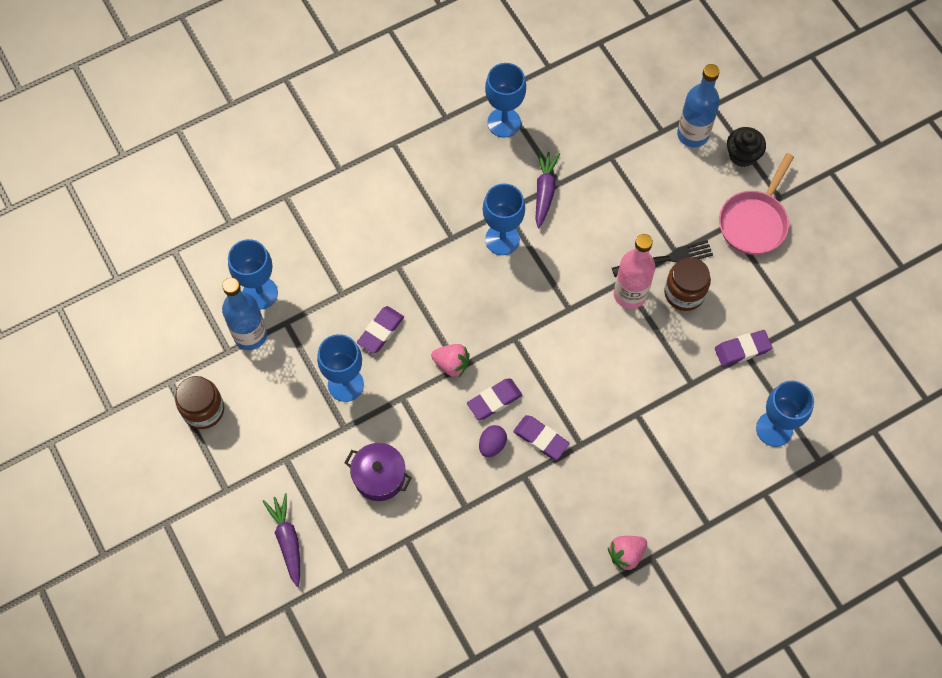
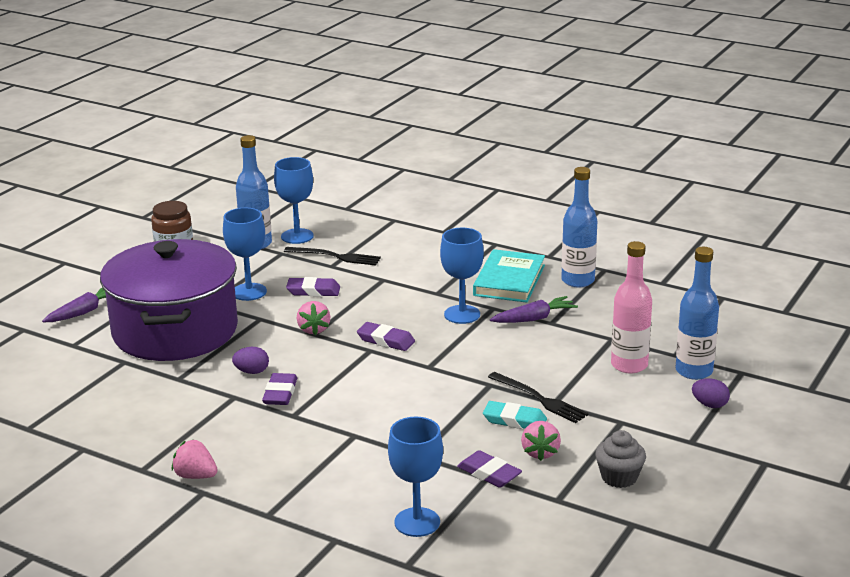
camera: 60 degrees right, 40 degrees down
purple pot [345,443,412,501] -> purple pot [100,239,238,361], size x2.46
purple eraser [467,378,522,420] -> purple eraser moved to [357,322,415,351]
blue goblet [485,63,526,138] -> blue bottle [561,167,597,287]
pink bottle [614,234,655,309] -> pink bottle moved to [611,241,652,374]
brown jar [664,257,711,311] -> turquoise eraser [483,401,547,429]
pink pan [719,153,794,255] -> none
black cupcake [727,127,766,167] -> purple egg [692,378,730,408]
none -> black fork [284,247,381,266]
none -> turquoise book [473,249,545,303]
none -> pink strawberry [521,421,561,461]
none -> grey cupcake [595,430,646,488]

